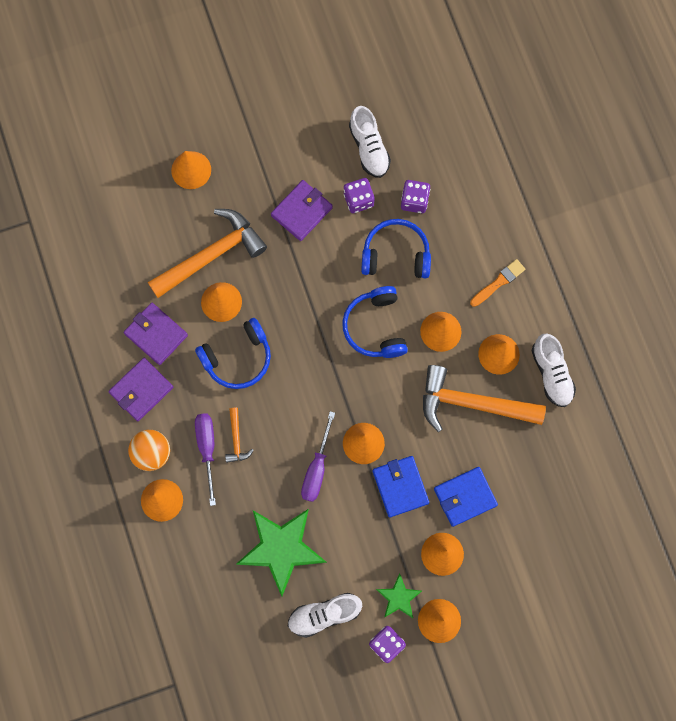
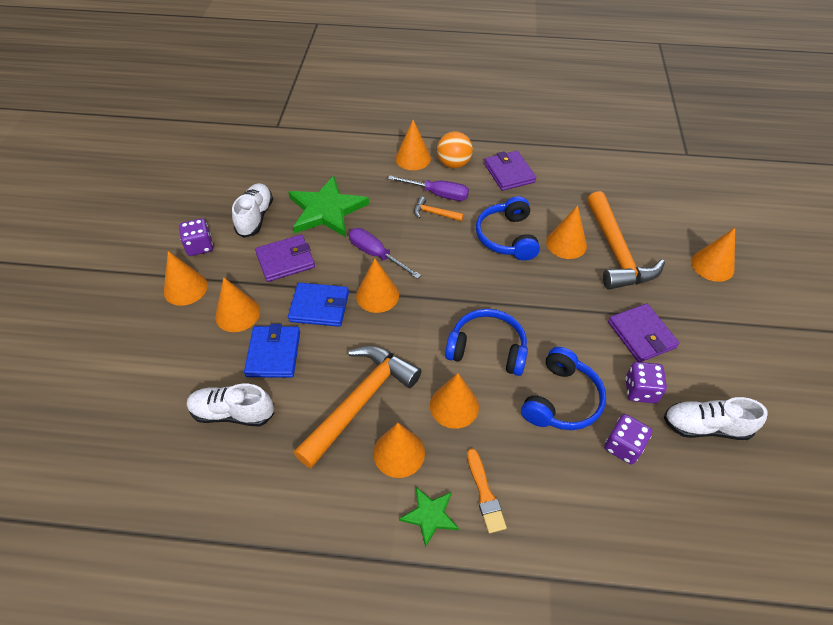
camera: 115 degrees right, 25 degrees down
purple wallet [124,303,188,365] -> purple wallet moved to [255,235,315,282]
green star [376,573,422,618] -> green star moved to [399,487,459,548]
white shoe [532,334,576,407] -> white shoe moved to [187,384,275,427]

